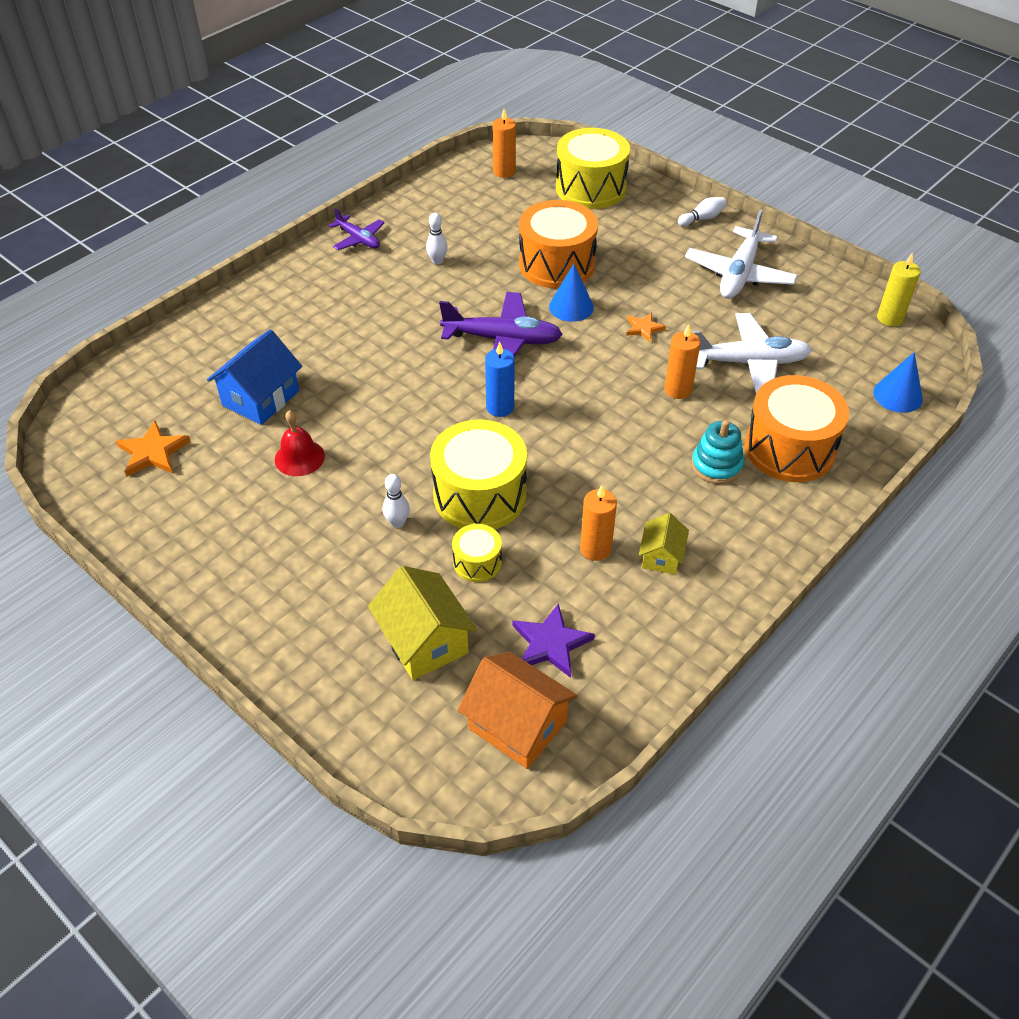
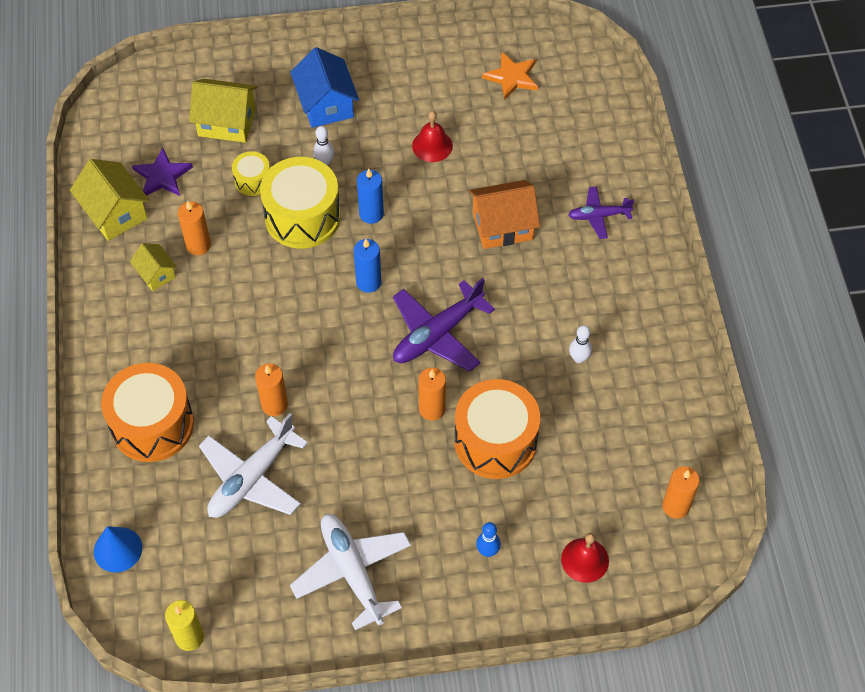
camera: 130 degrees right, 10 degrees up
blue house [207,329,302,425] -> blue house moved to [290,47,359,128]
purple plane [329,208,384,250] -> purple plane moved to [568,186,634,239]
orange house [457,652,578,769] -> orange house moved to [469,180,540,249]
blue cone [549,264,594,322] -> orange candle [418,368,446,421]
yellow drum [556,128,630,209] -> red bell [561,533,609,583]
orange star [626,312,666,342] -> none
white bowling pin [678,197,727,226] -> none
turquoise stacking toy [692,420,744,484] -> none
none -> yellow house [70,159,150,241]
none -> blue candle [357,169,384,224]
none -> blue bowling pin [476,522,501,557]

